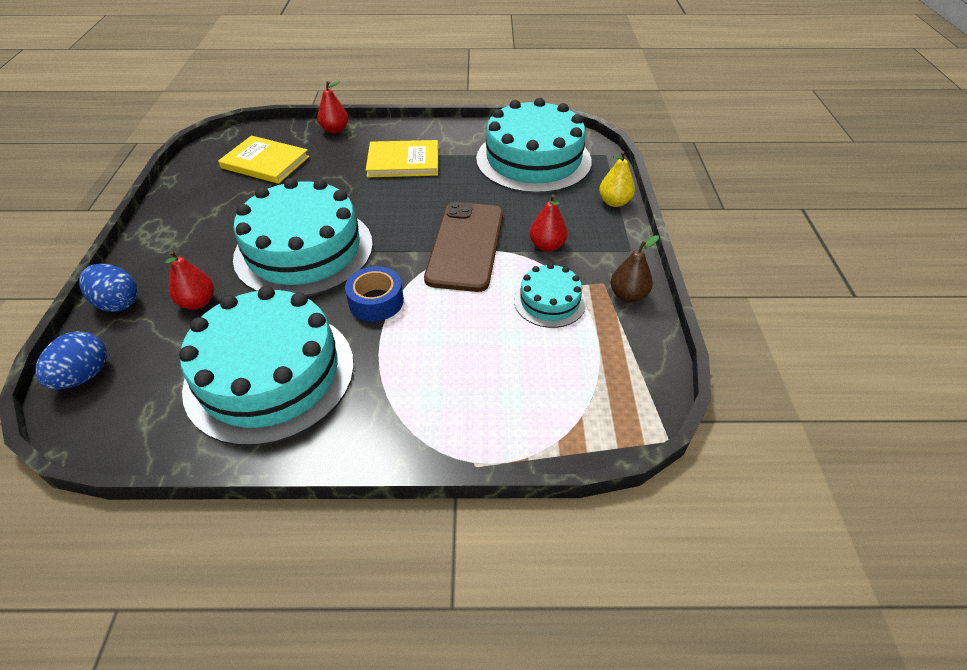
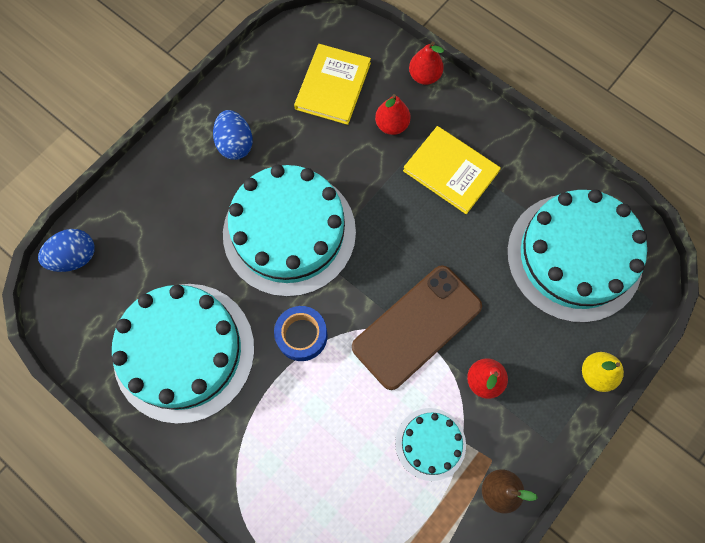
camera: 40 degrees right, 25 degrees up
blue egg [79,264,138,312] -> blue egg moved to [213,110,253,160]
red pear [165,250,214,310] -> red pear moved to [375,94,411,135]
yellow book [218,136,309,184] -> yellow book turned 45 degrees clockwise [294,44,371,125]

